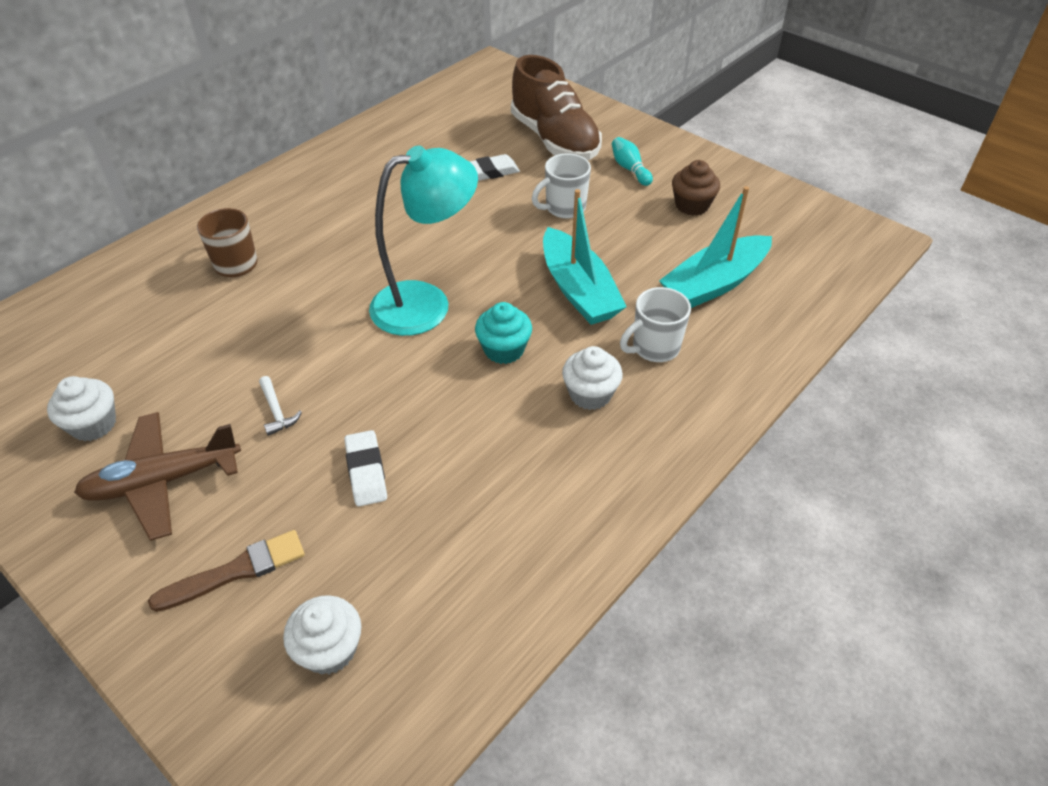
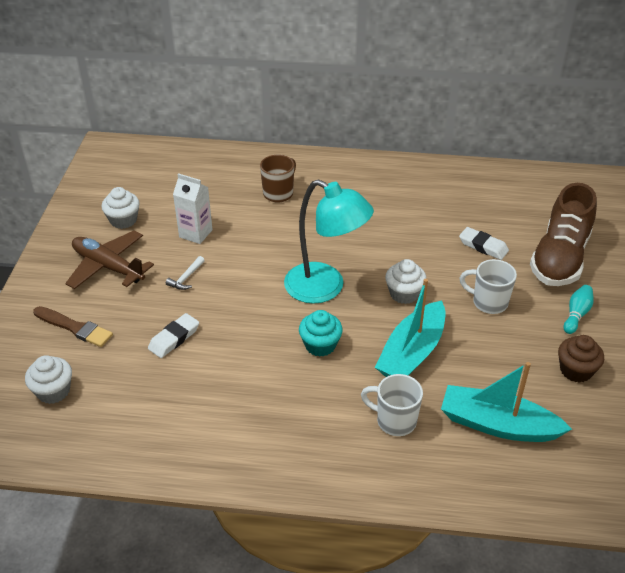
camera: 55 degrees right, 5 degrees down
white cupcake [562,346,623,410] -> white cupcake moved to [385,259,427,304]
none -> white carton [173,173,213,244]

